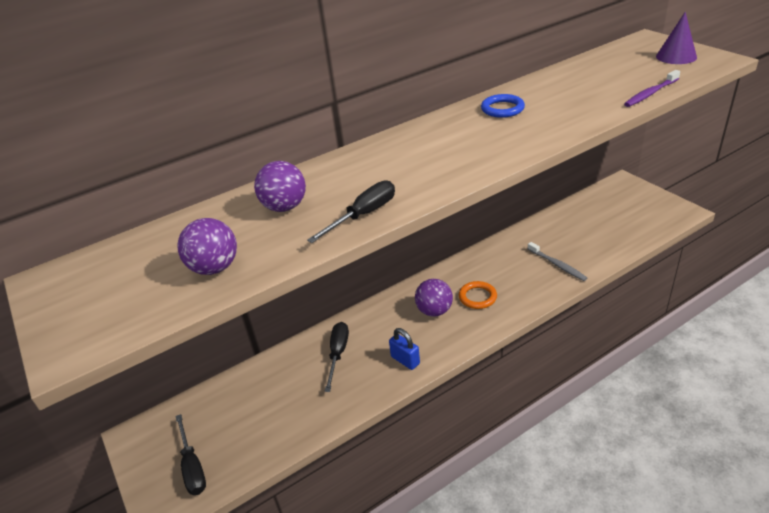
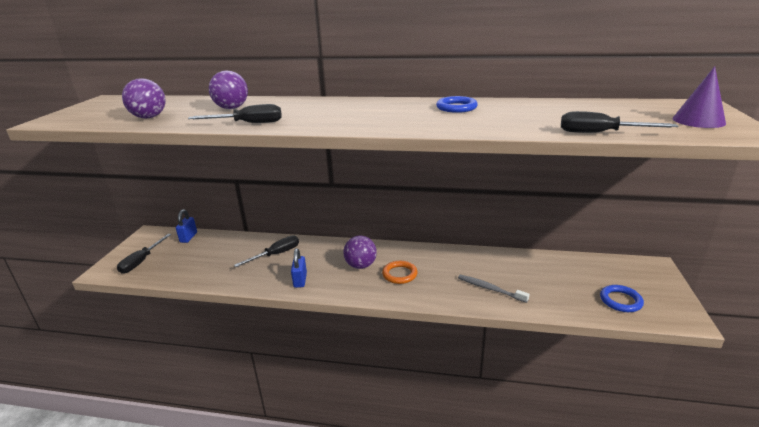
camera: 40 degrees right, 10 degrees down
grey toothbrush [528,242,587,281] -> grey toothbrush turned 120 degrees clockwise [458,275,530,303]
purple toothbrush [624,70,680,107] -> black screwdriver [561,111,678,133]
none -> blue padlock [176,209,197,243]
none -> blue ring [600,285,644,312]

